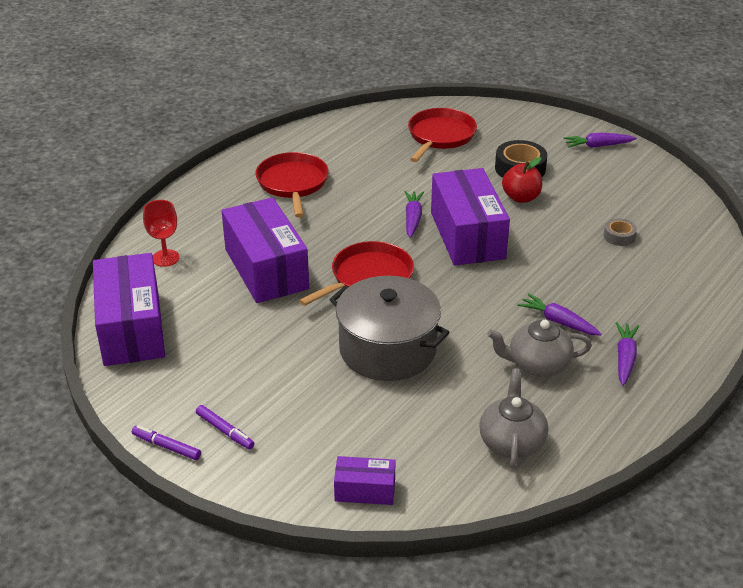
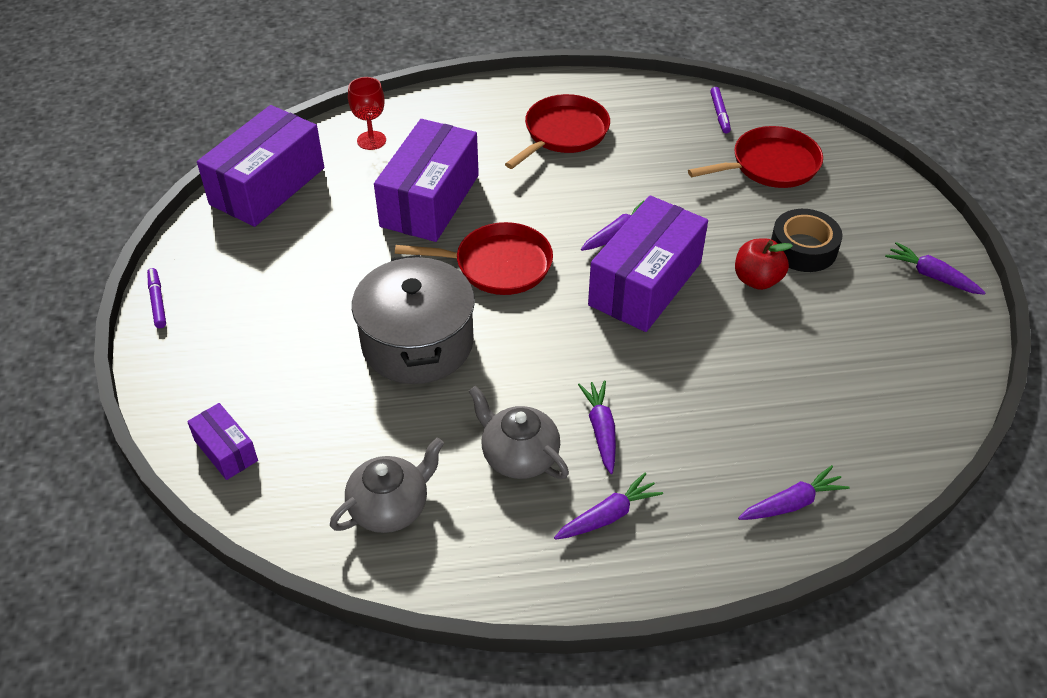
camera: 45 degrees right, 10 degrees up
purple marker [196,405,255,449] -> purple marker moved to [710,87,731,133]
grey tape [604,218,637,246] -> none
none -> purple carrot [738,465,850,520]

